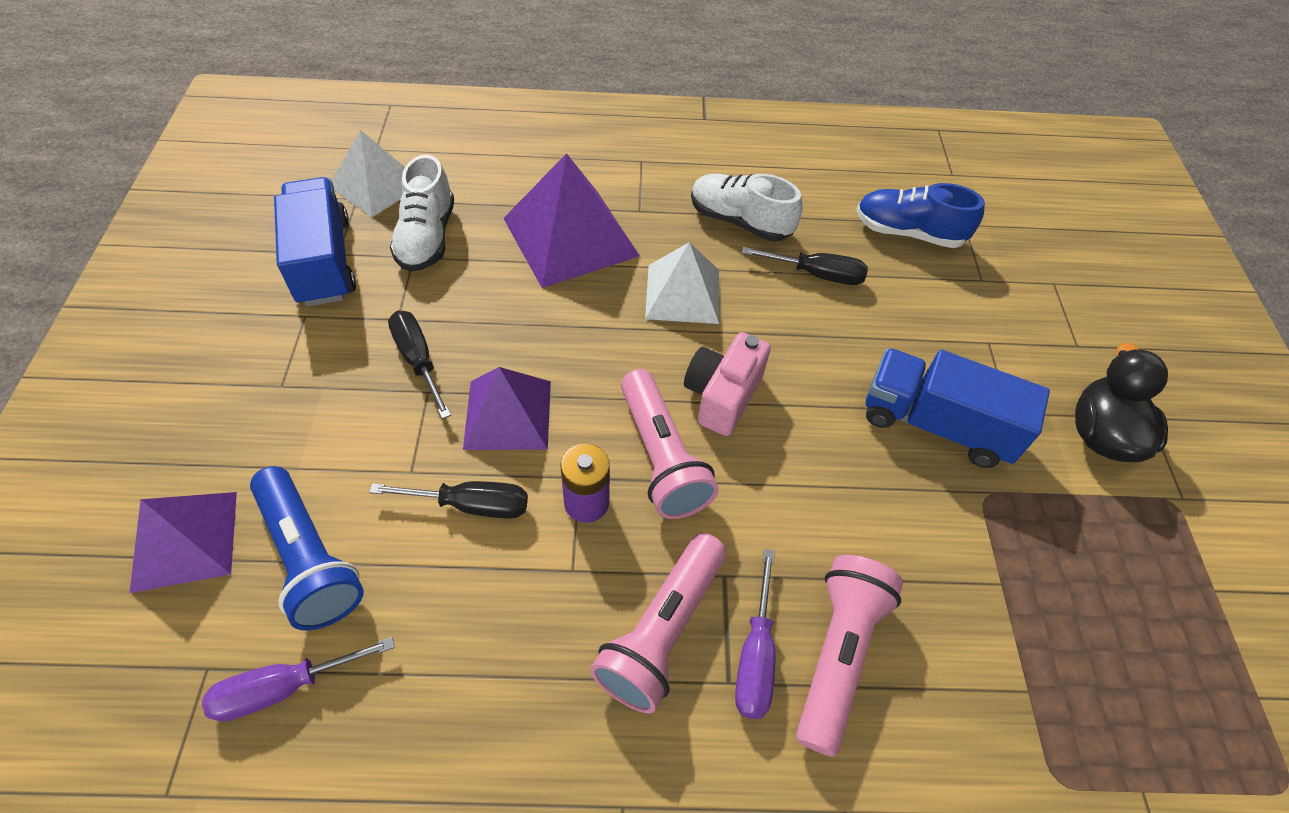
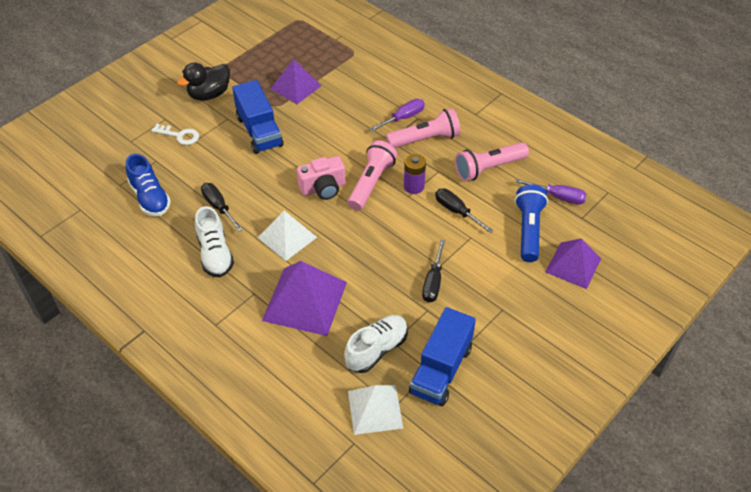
camera: 135 degrees left, 5 degrees down
purple pyramid [463,367,551,450] -> purple pyramid moved to [271,59,322,104]
pink flashlight [796,555,903,756] -> pink flashlight moved to [455,142,529,181]
none -> white key [151,124,199,145]

